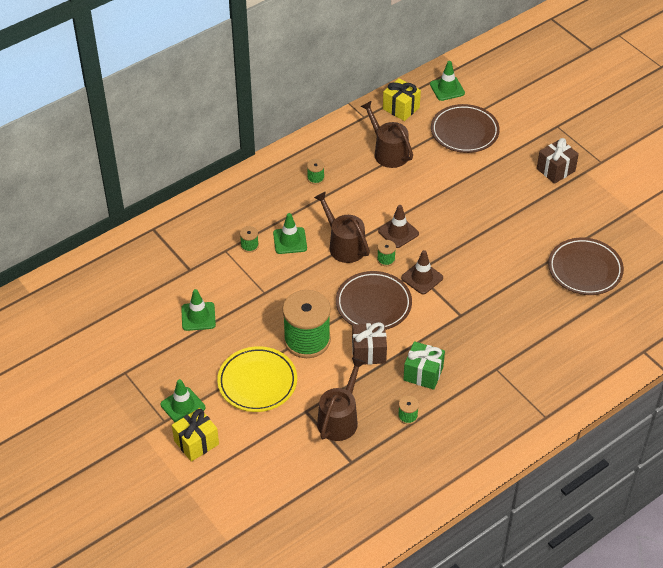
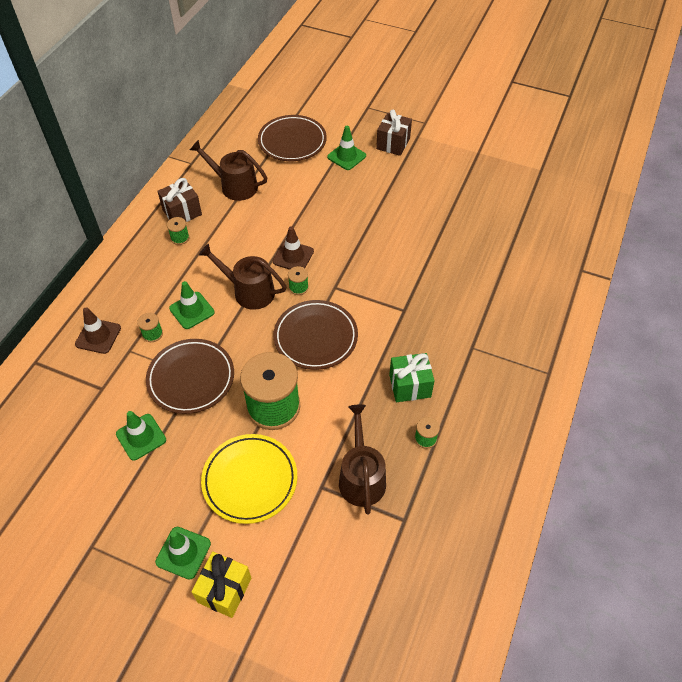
camera: 30 degrees left, 5 degrees up
brown gift [352,322,387,365] -> brown gift moved to [157,178,202,222]
yellow gift [383,78,421,121] -> none
brown traffic cone [401,250,443,294] -> brown traffic cone moved to [75,307,121,354]
green traffic cone [430,61,465,101] -> green traffic cone moved to [327,125,366,170]
brown plate [548,238,624,295] -> brown plate moved to [146,339,234,414]

